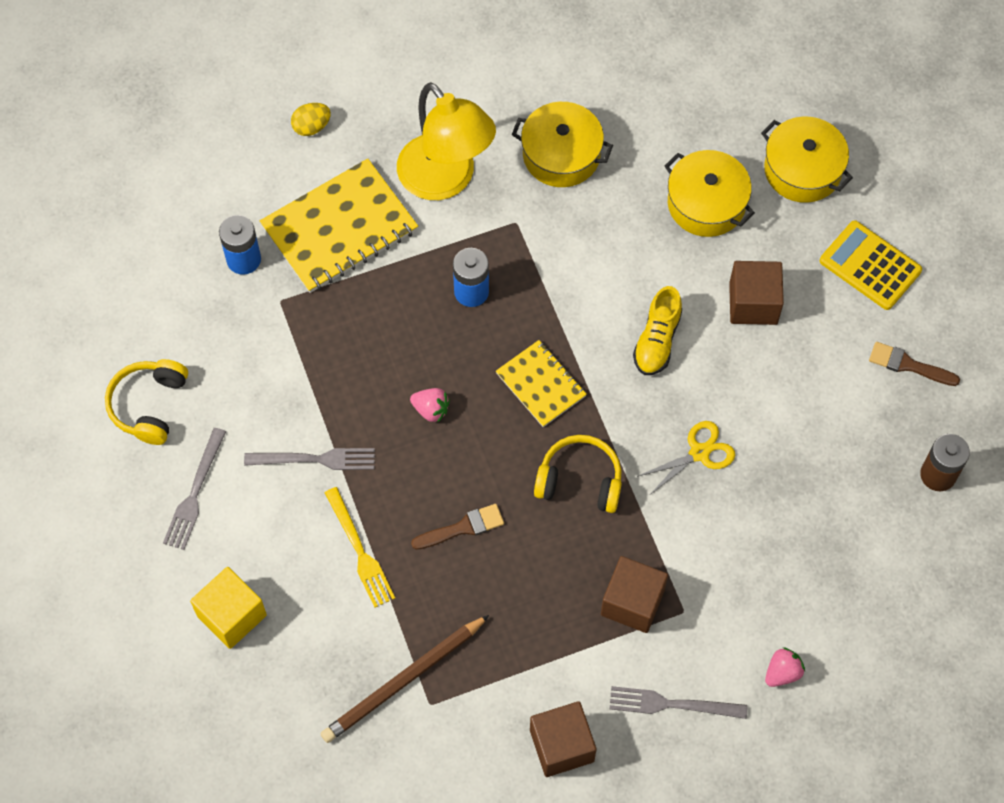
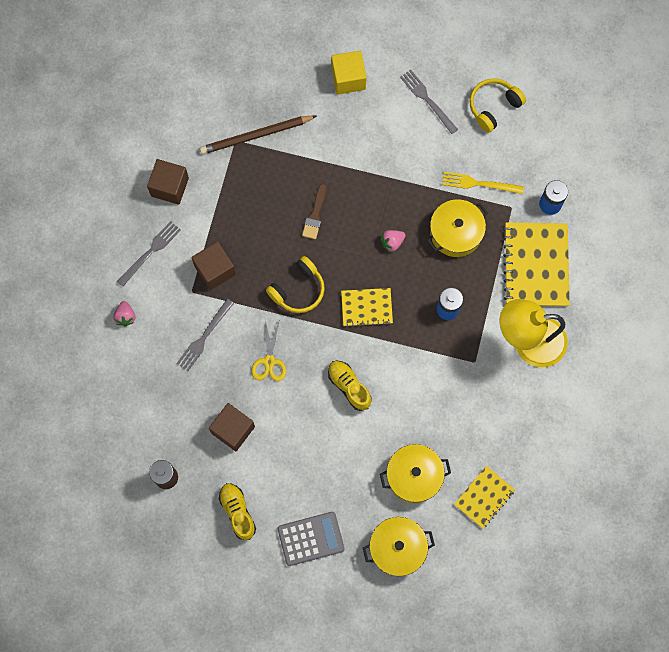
camera: 125 degrees right, 10 degrees up
yellow headphones [105,359,188,445] -> yellow headphones turned 90 degrees counterclockwise [469,78,526,133]
grey fork [244,448,375,470] -> grey fork moved to [176,299,234,371]
yellow egg [291,103,331,136] -> none
brown pencil [320,615,489,743] -> brown pencil turned 105 degrees counterclockwise [200,115,316,154]
yellow fork [325,487,395,608] -> yellow fork moved to [442,172,524,194]
yellow pot [512,102,613,187] -> yellow pot moved to [427,199,488,257]
brown cube [729,261,784,325] -> brown cube moved to [209,403,255,451]
yellow calculator [820,220,922,310] -> grey calculator [277,512,345,566]
brown brush [869,342,960,386] -> yellow shoe [219,483,256,540]
none -> yellow notebook [454,466,515,529]

